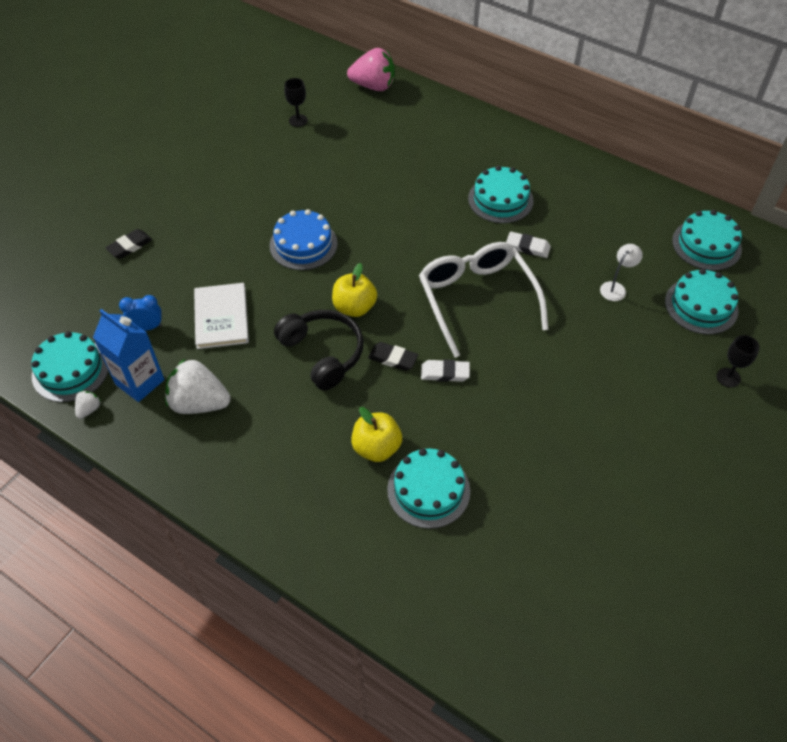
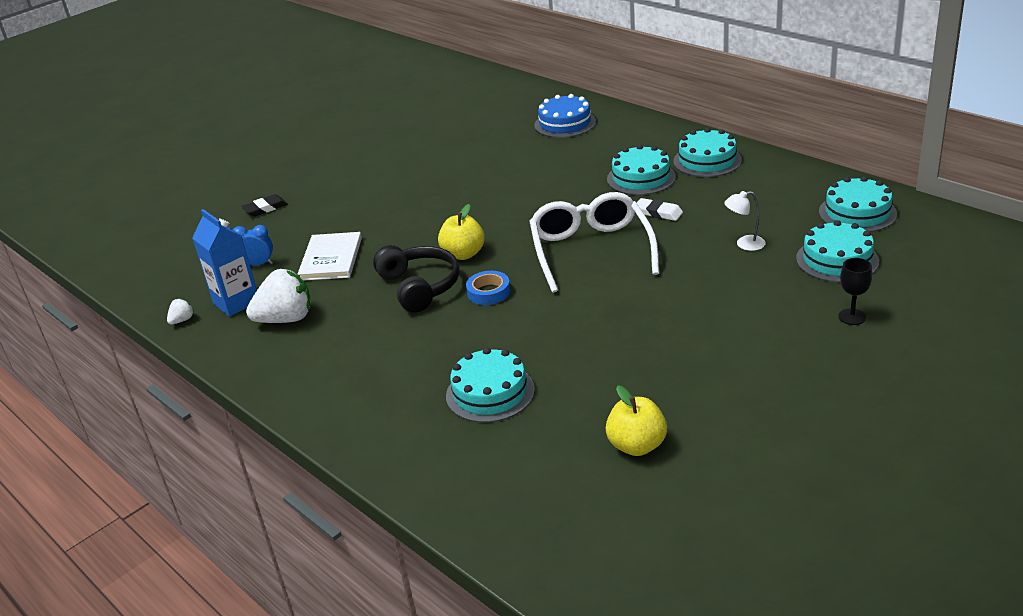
camera: 15 degrees right, 20 degrees down
turquoise cake [31,331,109,402] -> turquoise cake moved to [673,128,742,177]
white strawberry [165,358,231,414] -> white strawberry turned 135 degrees clockwise [246,269,311,323]
blue cake [270,209,338,270] -> blue cake moved to [534,94,596,138]
black goblet [284,78,308,127] -> none
pink strawberry [347,48,395,91] -> none
yellow apple [351,407,402,462] -> yellow apple moved to [605,385,667,456]
black eraser [368,342,418,371] -> blue tape [466,271,511,305]
white eraser [421,359,470,382] -> none
white lamp [600,244,643,301] -> white lamp turned 150 degrees counterclockwise [724,191,766,251]

